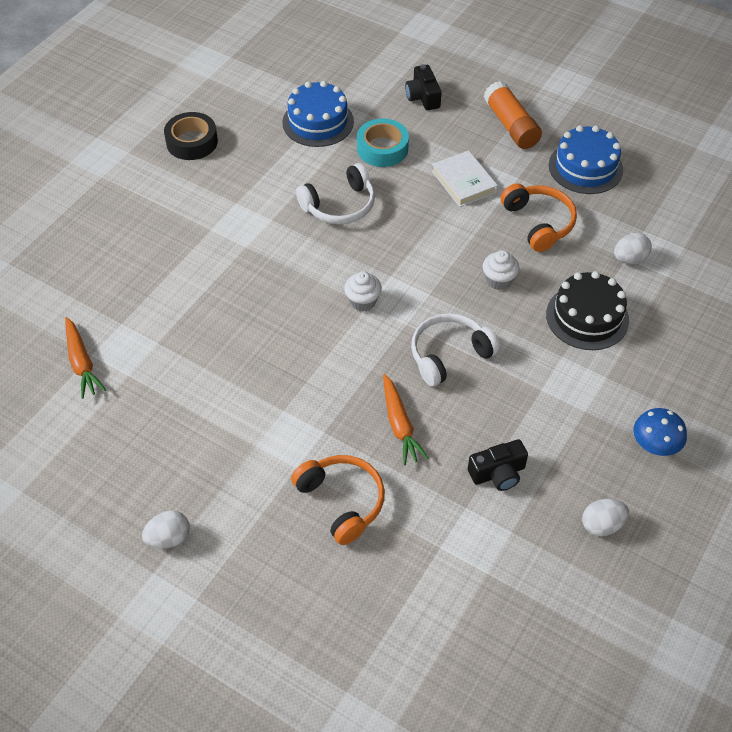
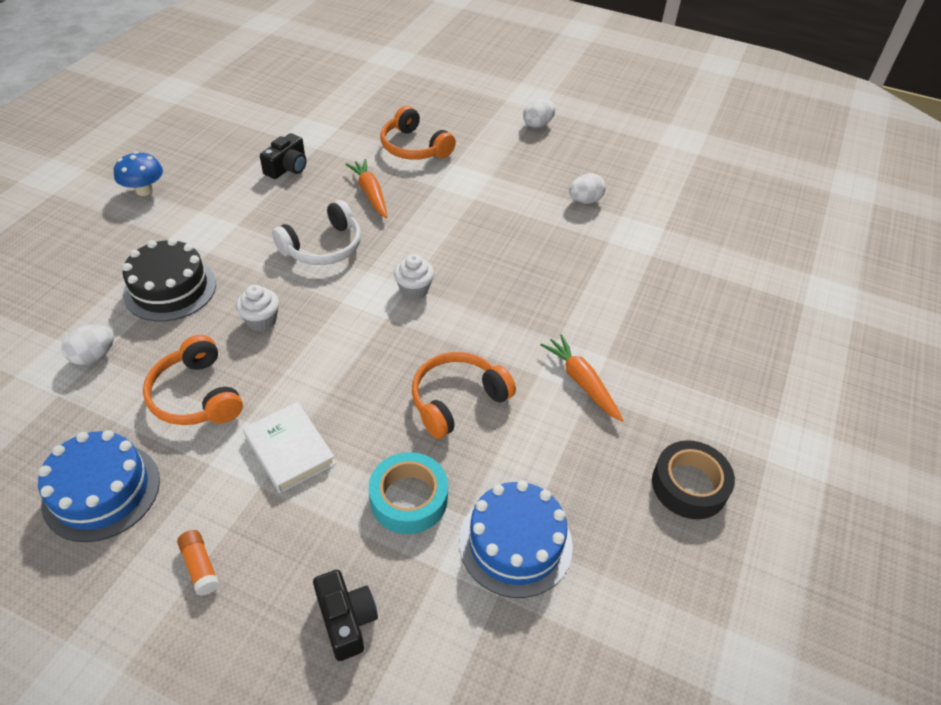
camera: 170 degrees right, 5 degrees down
orange carrot [65,317,106,399] -> orange carrot moved to [540,334,624,422]
white headphones [296,163,375,224] -> orange headphones [412,352,516,439]
black camera [468,439,528,491] -> black camera turned 150 degrees clockwise [260,133,307,179]
orange glue stick [484,81,542,149] -> orange glue stick [177,530,220,596], size x0.51
white egg [582,499,629,537] -> white egg moved to [569,173,606,204]

